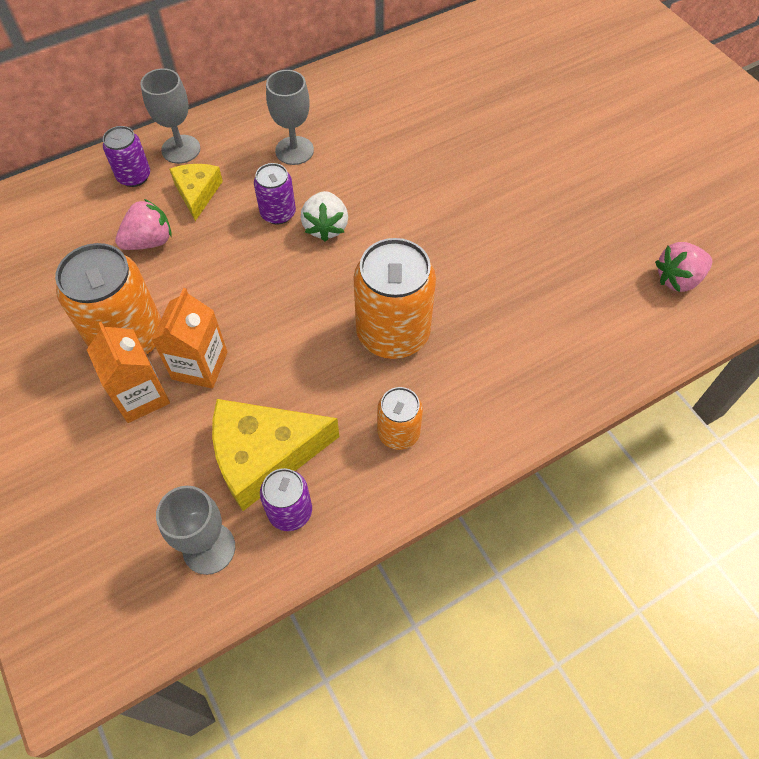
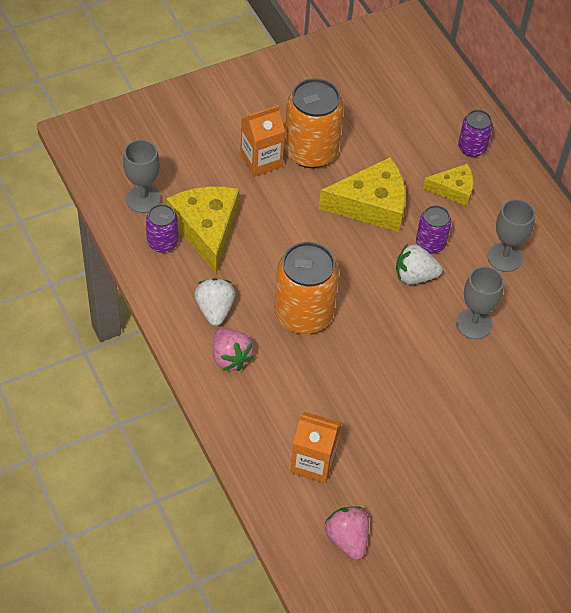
camera: 90 degrees right, 5 degrees down
pink strawberry [115,199,172,250] -> pink strawberry moved to [213,328,254,371]
grey goblet [140,68,200,164] -> grey goblet moved to [456,266,504,339]
orange carton [152,288,228,389] -> orange carton moved to [291,412,341,484]
orange can [377,387,423,450] -> white strawberry [194,278,235,326]
none -> yellow cheese [319,157,406,232]

